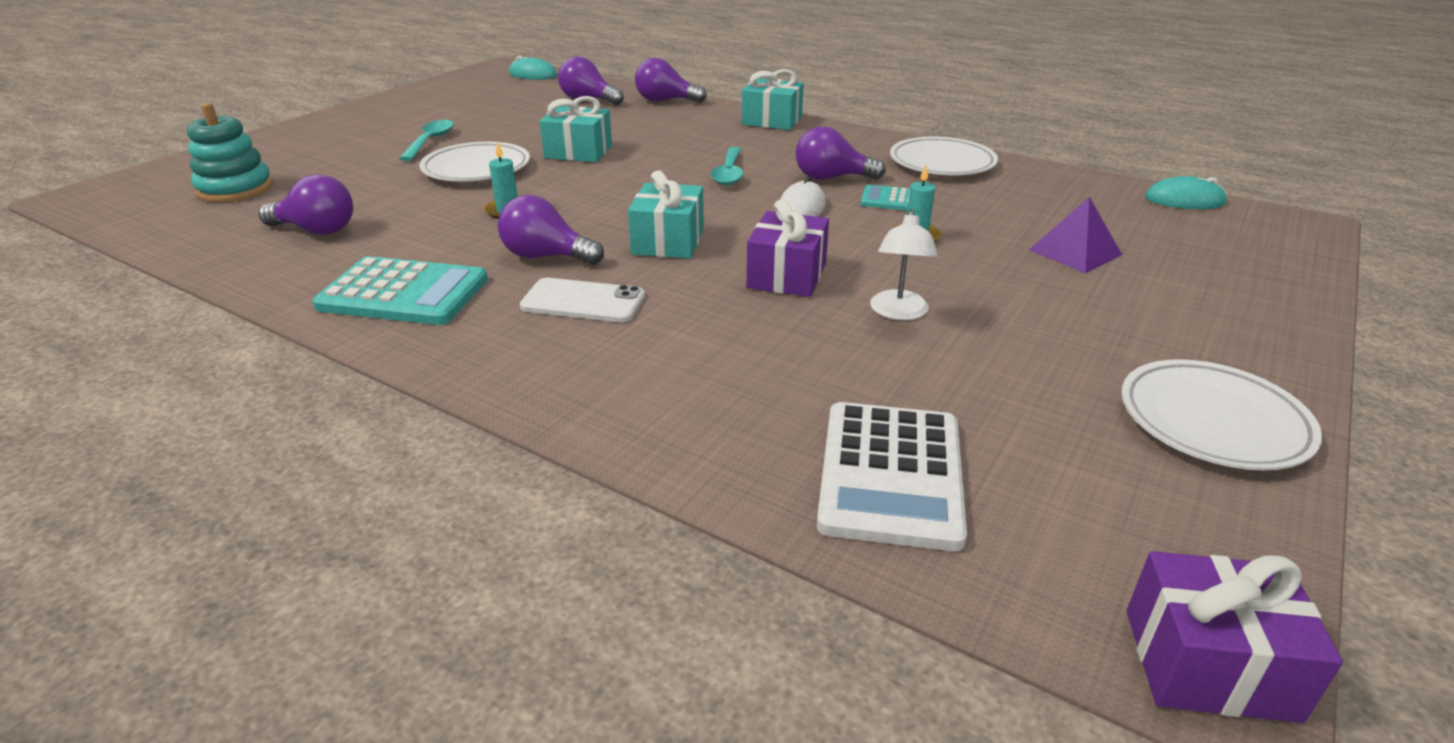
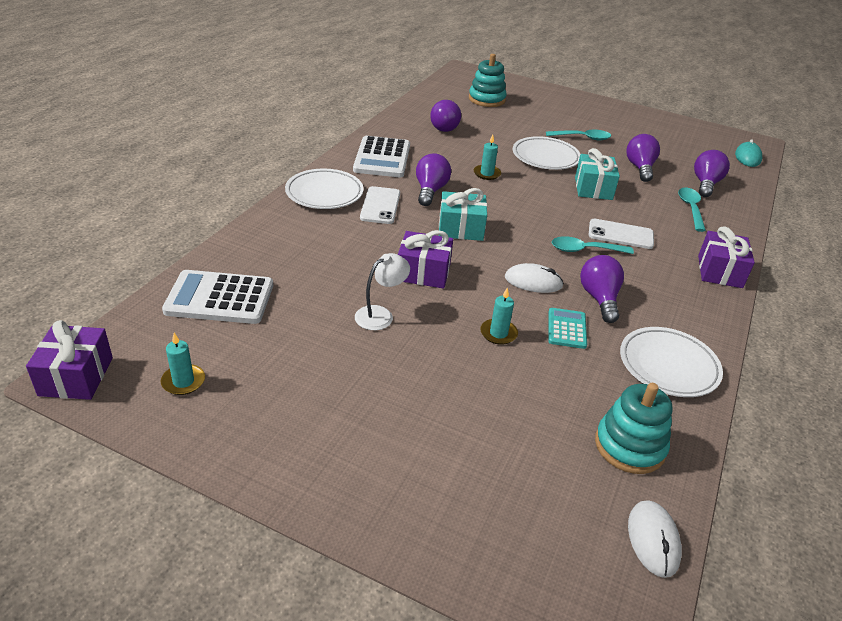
camera: 80 degrees right, 5 degrees up
turquoise calculator [313,256,488,325] -> white calculator [353,136,410,177]
purple light bulb [635,58,707,103] -> purple light bulb moved to [626,134,660,182]
turquoise gift [742,69,804,130] -> purple gift [698,226,755,288]
white lamp [870,209,938,320] -> white lamp turned 135 degrees clockwise [355,253,410,330]
purple pyramid [1029,197,1122,273] -> none
white plate [1121,359,1322,470] -> white plate moved to [285,169,364,209]
turquoise mouse [1145,176,1227,209] -> white mouse [628,500,682,578]
none -> turquoise candle [161,333,205,395]
none -> white phone [589,219,654,249]
none -> turquoise stacking toy [595,383,673,474]
none -> turquoise spoon [678,188,706,232]

